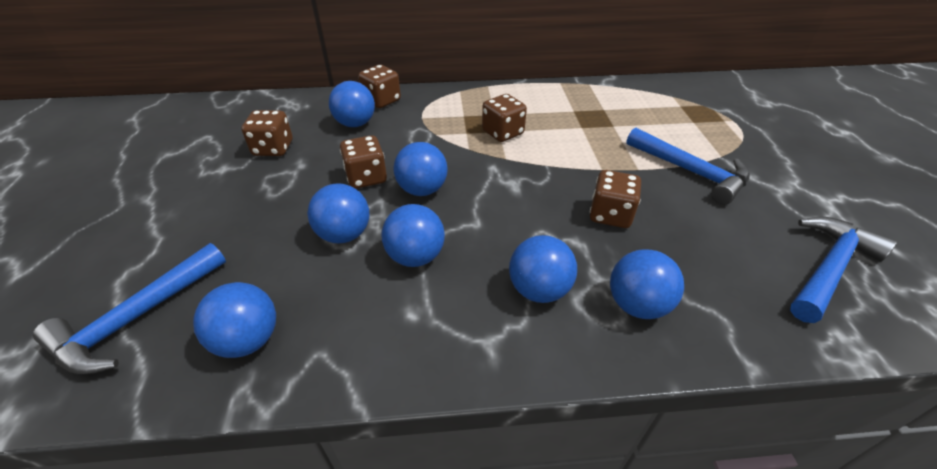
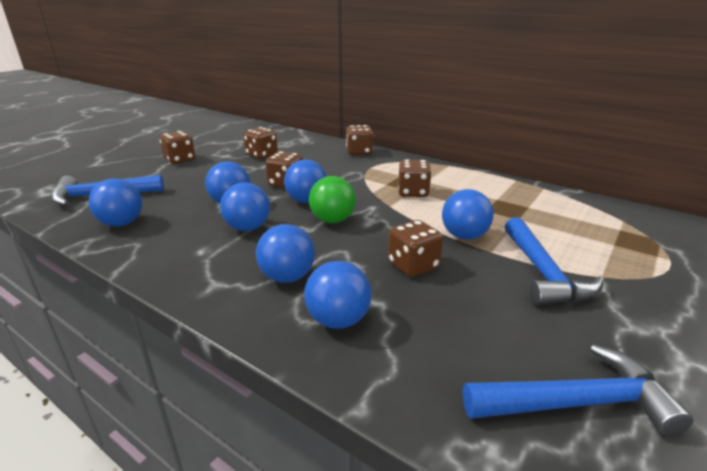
camera: 40 degrees right, 15 degrees down
blue ball [329,81,375,127] -> blue ball moved to [442,189,494,240]
none -> brown dice [159,131,195,164]
none -> green ball [309,176,356,223]

